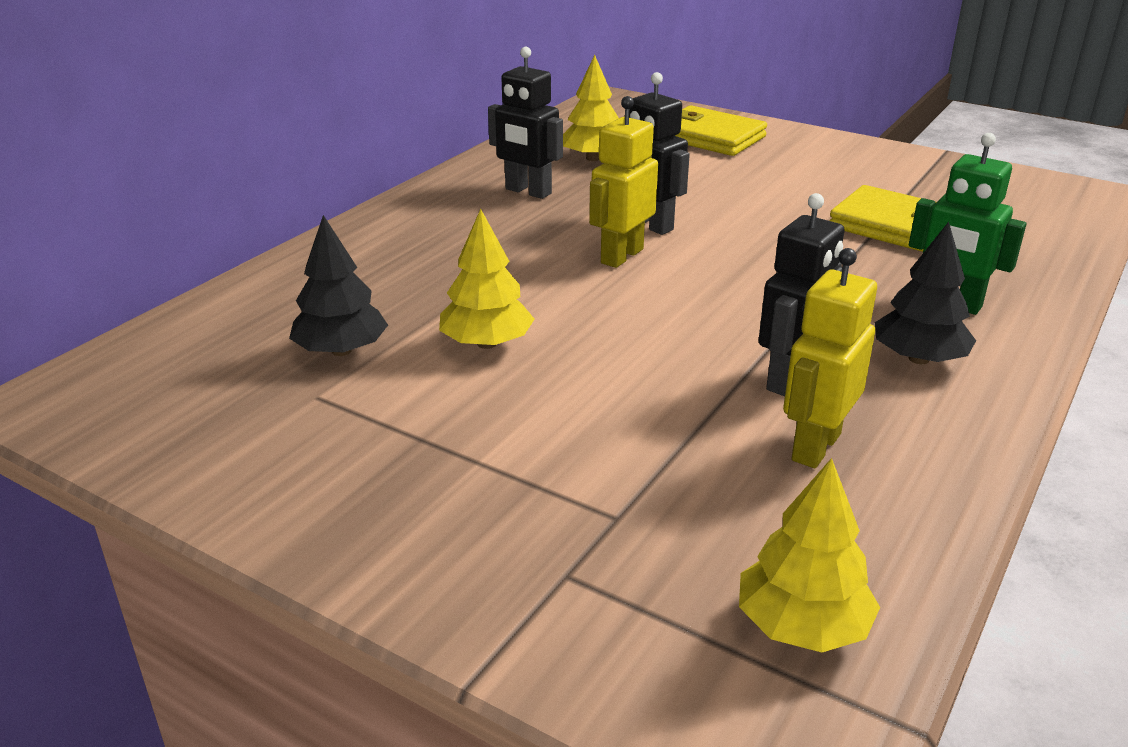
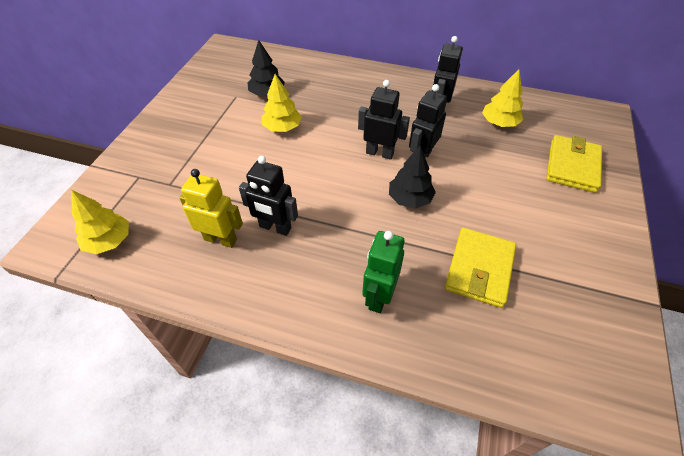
camera: 75 degrees right, 20 degrees up
yellow robot [589,96,658,268] -> black robot [358,80,410,160]
black tree [875,222,976,364] -> black tree moved to [389,146,436,209]

